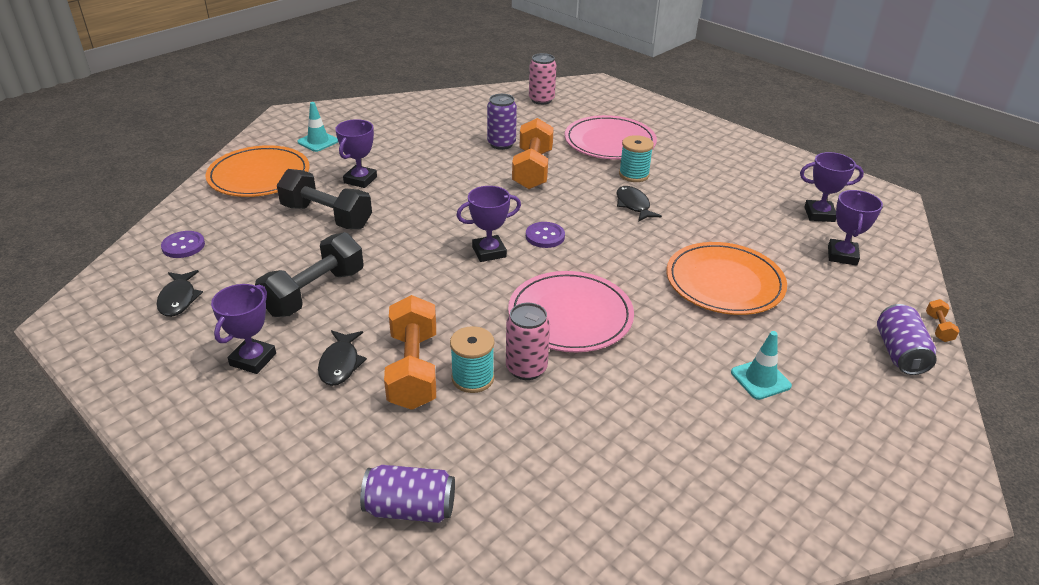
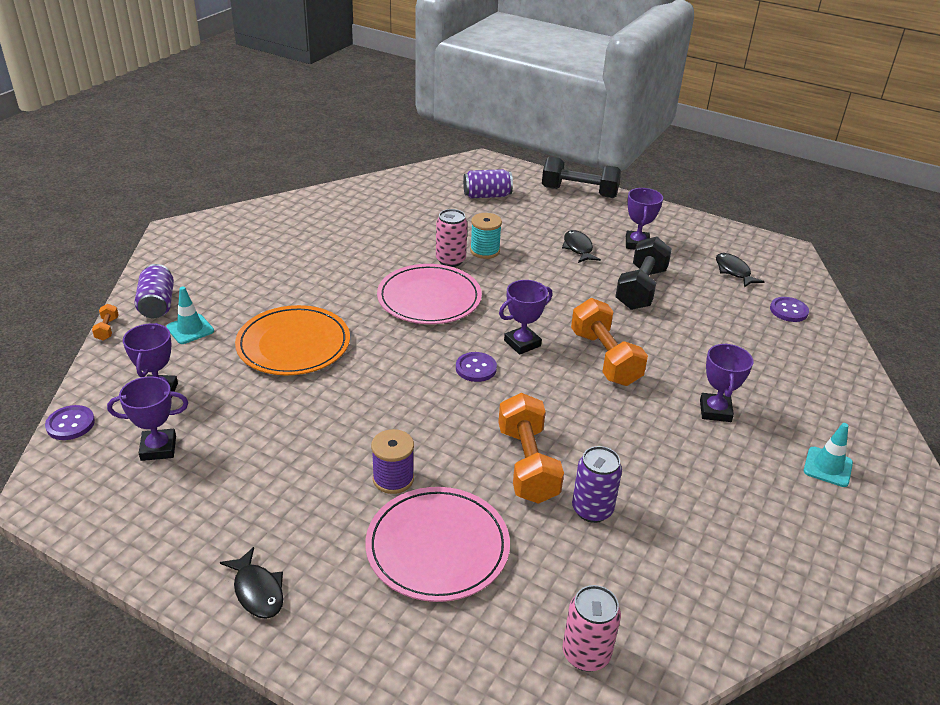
camera: 165 degrees right, 0 degrees up
orange plate [205,145,310,197] -> none
black dumbbell [277,169,372,229] -> black dumbbell moved to [542,156,621,198]
orange dumbbell [384,295,436,410] -> orange dumbbell moved to [571,298,648,386]
black fish [617,186,662,222] -> black fish moved to [220,547,283,619]
turquoise spool [619,135,654,182] -> purple spool [371,429,414,494]
turquoise traffic cone [731,331,792,400] -> turquoise traffic cone moved to [166,287,214,344]
none -> purple button [45,405,95,440]

